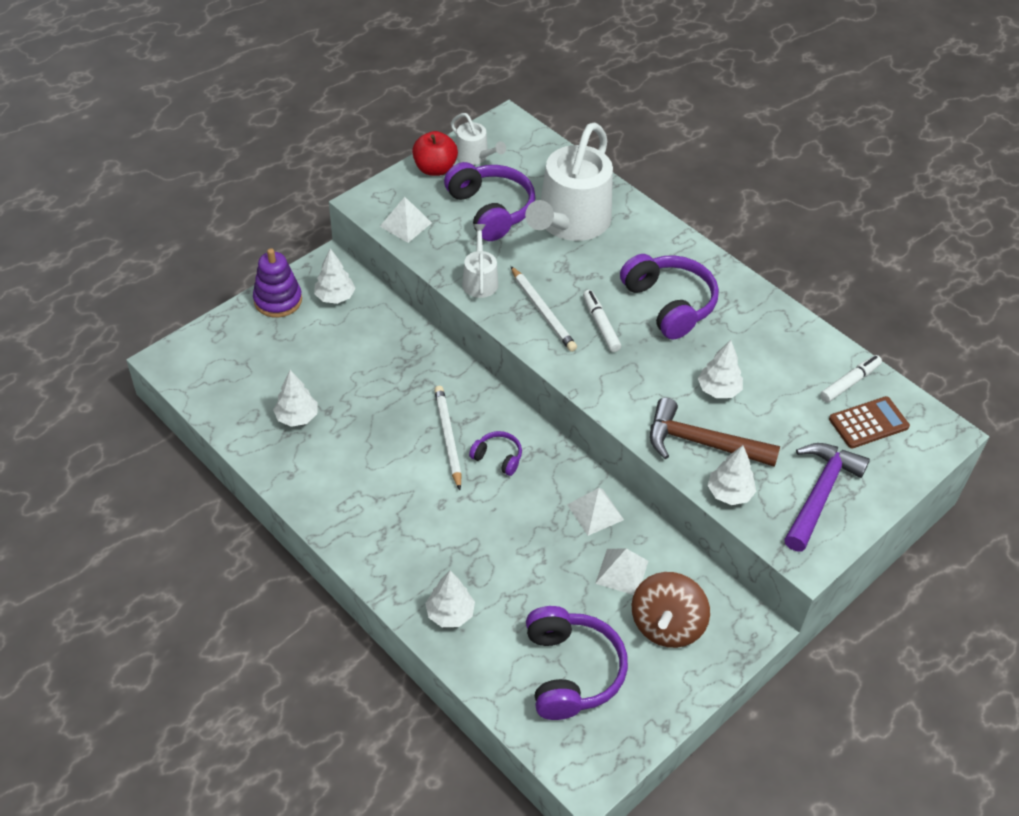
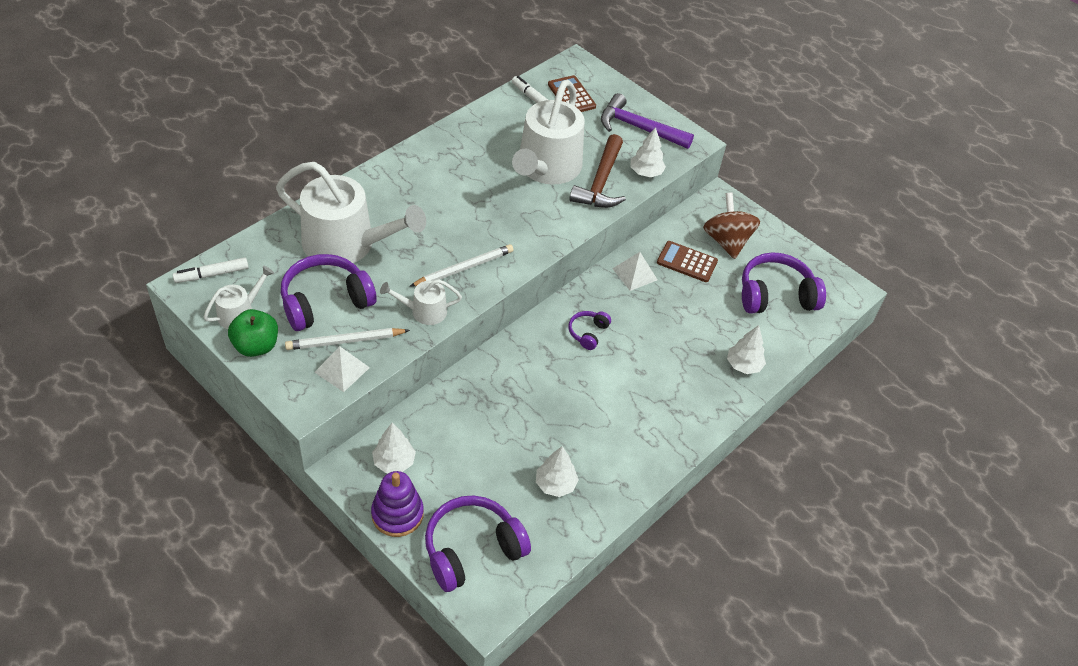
camera: 95 degrees left, 0 degrees up
red apple [412,131,458,176] -> green apple [228,309,278,357]
white pencil [434,386,462,490] -> white pencil moved to [285,328,410,350]
white marker [583,290,621,352] -> white marker moved to [173,257,249,283]
white pyramid [595,548,648,595] -> brown calculator [657,241,718,282]
purple headphones [620,254,719,339] -> purple headphones moved to [425,495,531,592]
brown spinning top [632,572,710,648] -> brown spinning top turned 120 degrees counterclockwise [703,193,760,259]
white tree [698,340,743,398] -> white watering can [512,80,584,185]

